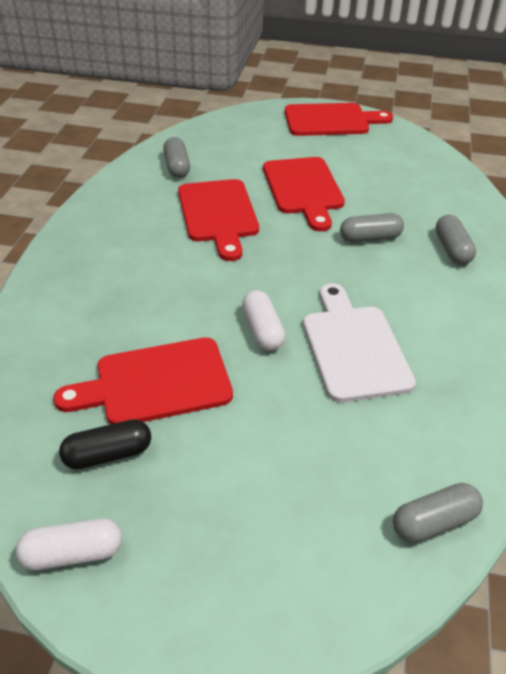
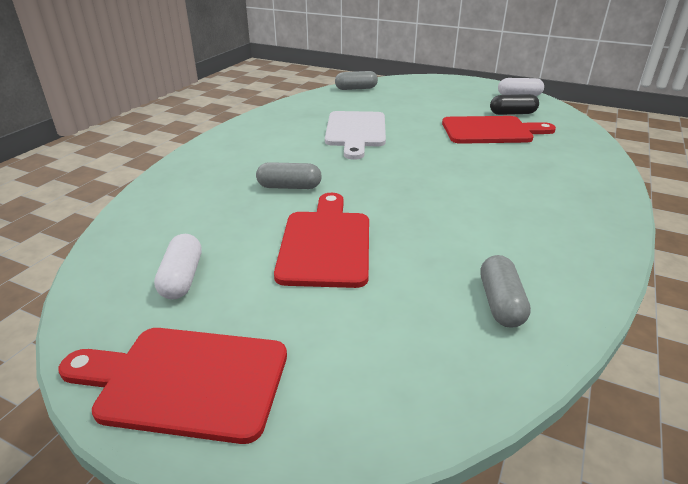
camera: 165 degrees left, 10 degrees down
red cutting board [178,179,259,261] -> none
white capsule [242,290,286,351] -> white capsule moved to [154,234,202,299]
grey capsule [436,215,476,265] -> none

